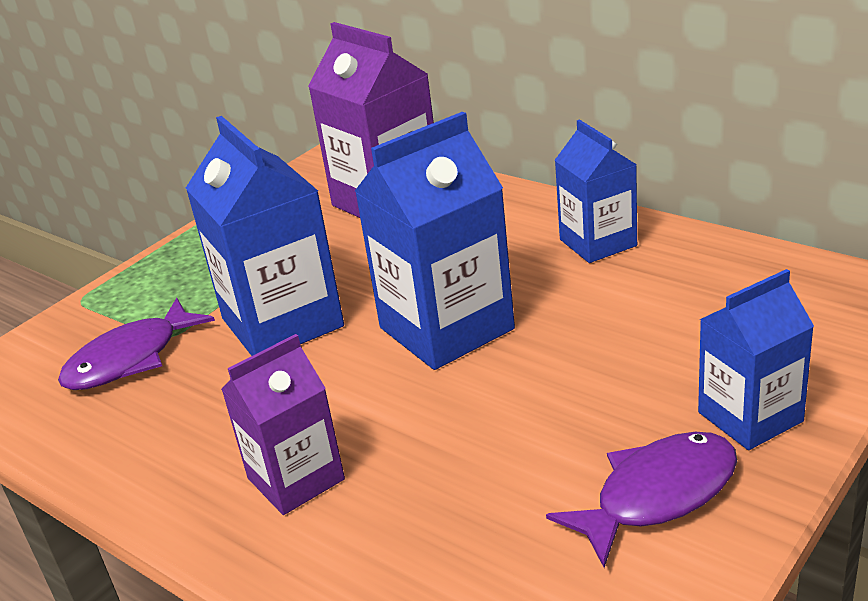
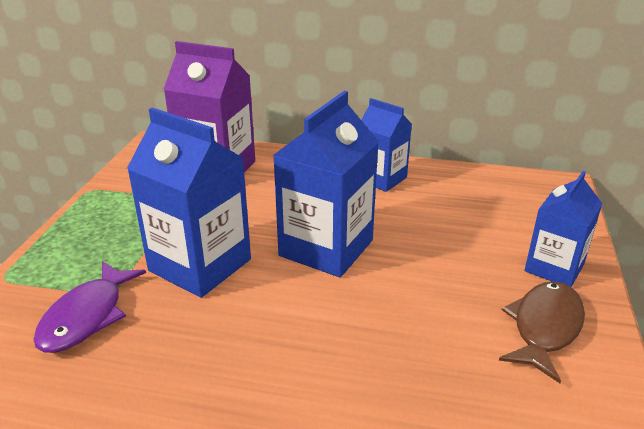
camera: 30 degrees left, 0 degrees up
purple carton [221,334,345,515] -> none
purple fish [546,432,737,568] -> brown fish [499,281,585,383]

